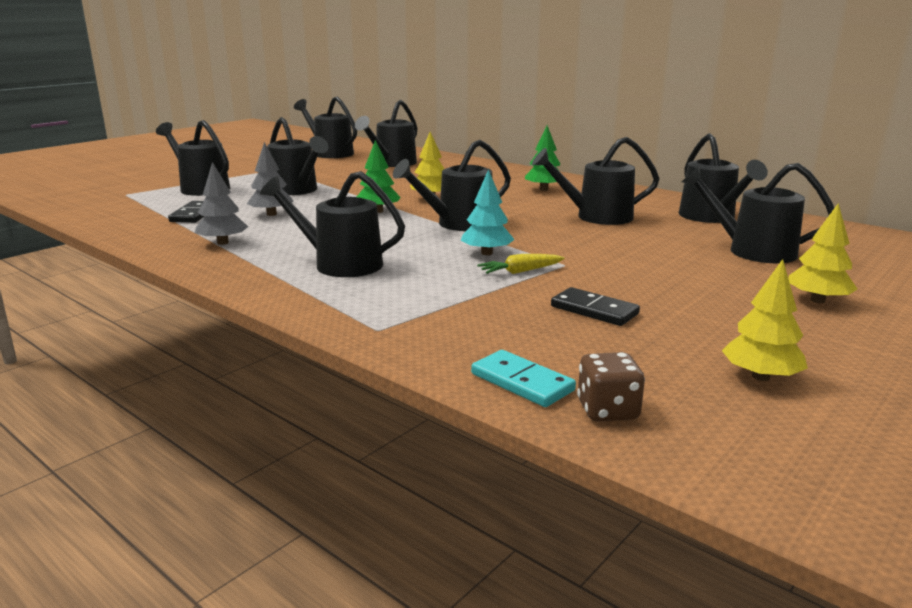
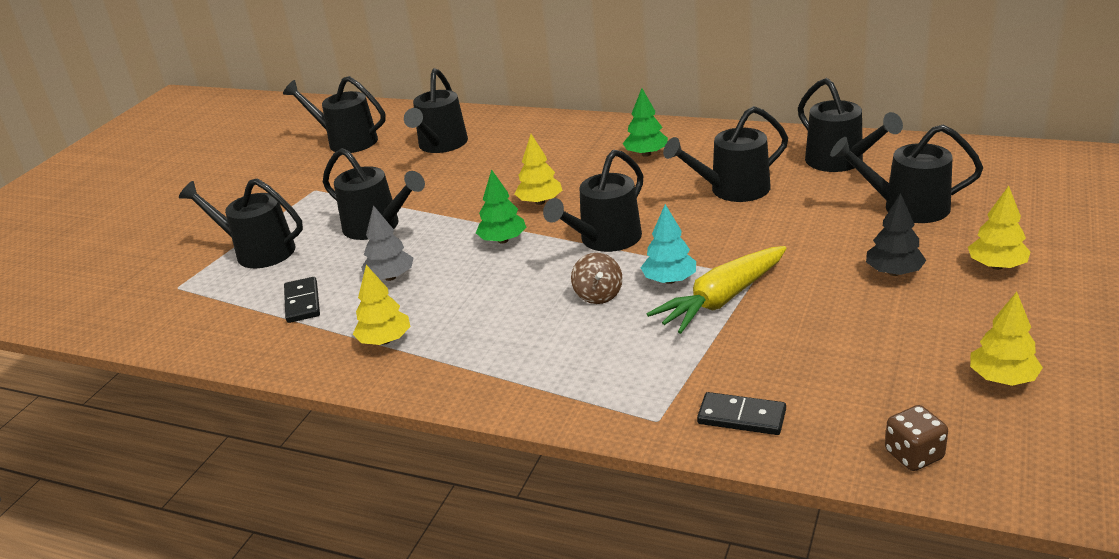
camera: 15 degrees left, 10 degrees up
grey tree [195,162,248,245] -> yellow tree [353,265,410,345]
black watering can [260,171,405,277] -> none
turquoise domino [471,350,576,407] -> none
yellow carrot [477,254,565,274] -> yellow carrot [647,246,787,334], size x1.94
black domino [551,287,640,326] -> black domino moved to [697,392,786,435]
none -> brown spinning top [571,253,623,304]
none -> black tree [866,193,926,276]

